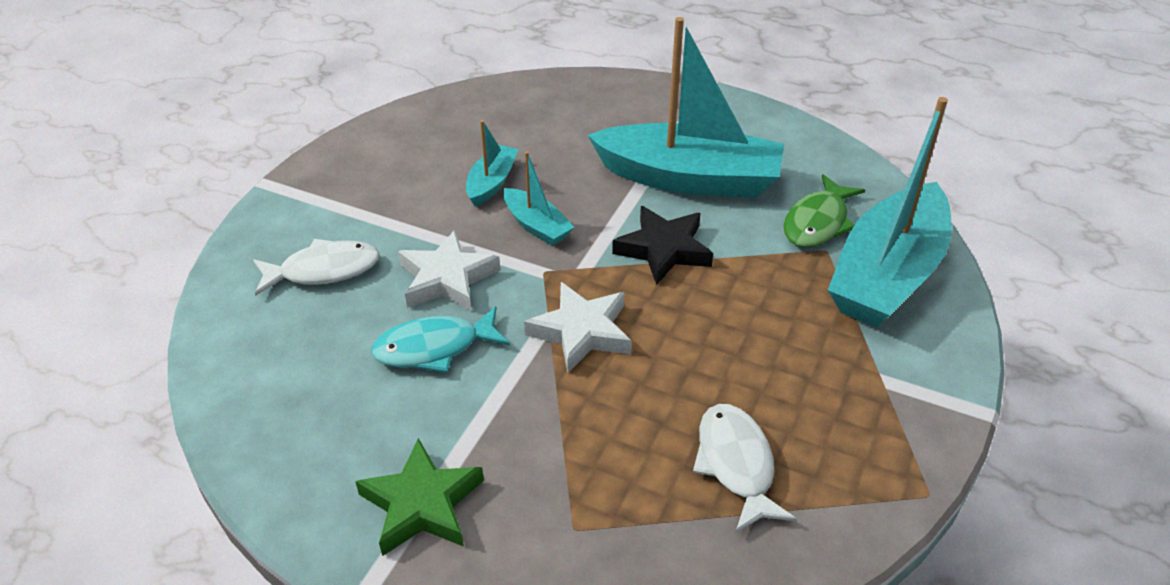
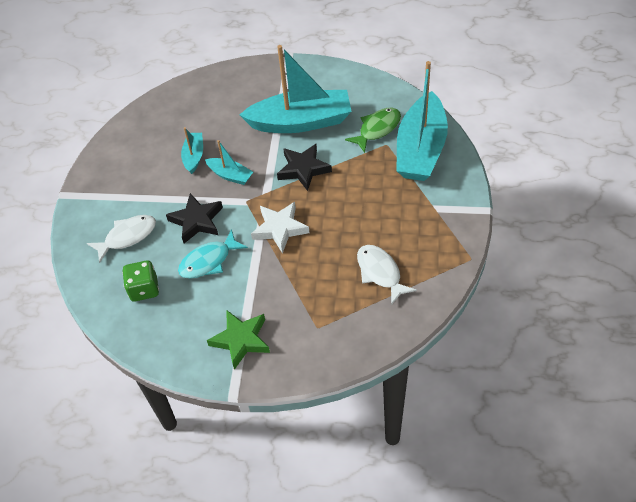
camera: 15 degrees left, 10 degrees up
white star [398,230,500,311] -> black star [166,193,223,243]
green fish [784,174,865,248] -> green fish turned 150 degrees counterclockwise [345,108,401,153]
none -> green dice [122,260,159,302]

